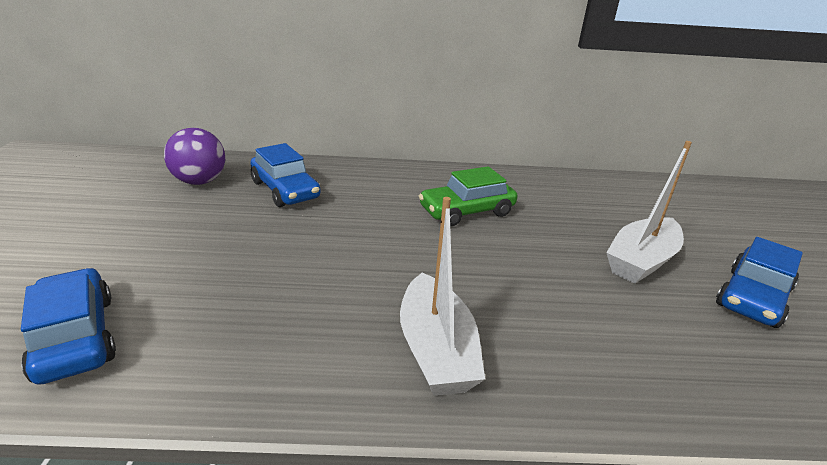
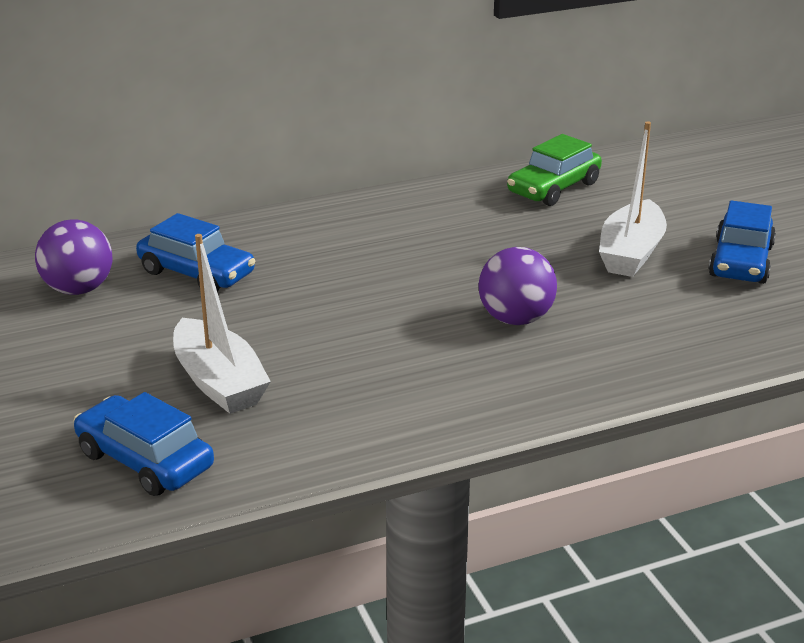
camera: 20 degrees left, 0 degrees up
white boat [400,197,485,396] -> white boat moved to [173,234,271,414]
green car [419,166,518,226] -> green car moved to [507,134,602,206]
none -> purple ball [478,247,557,325]

